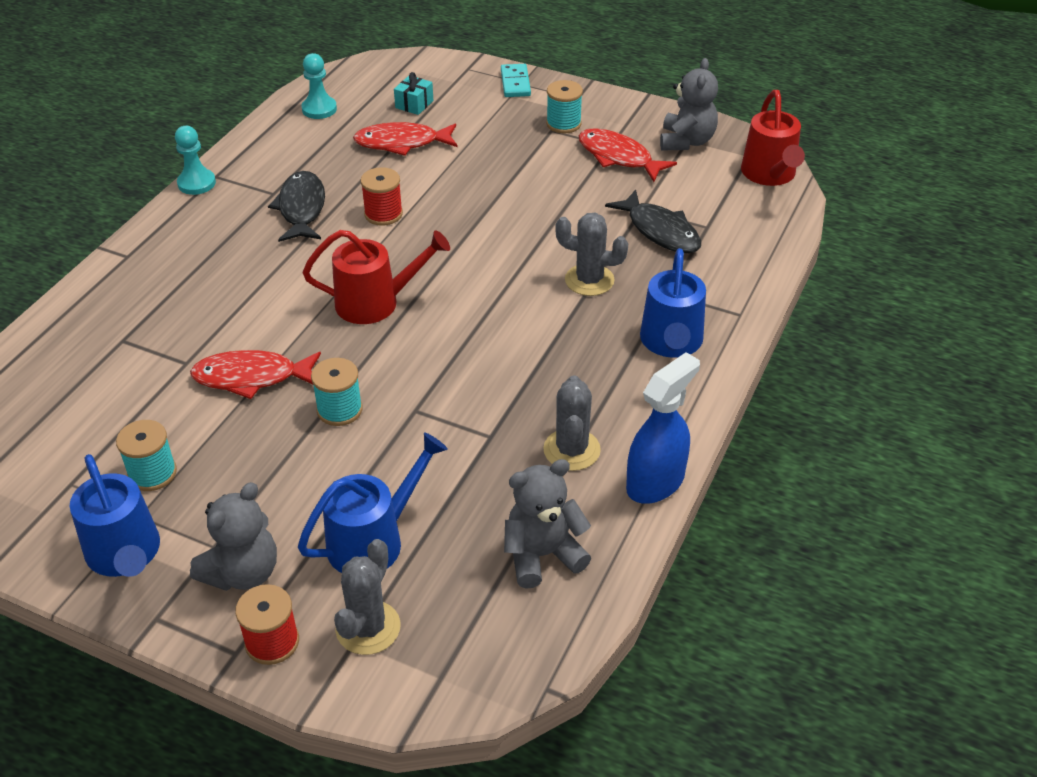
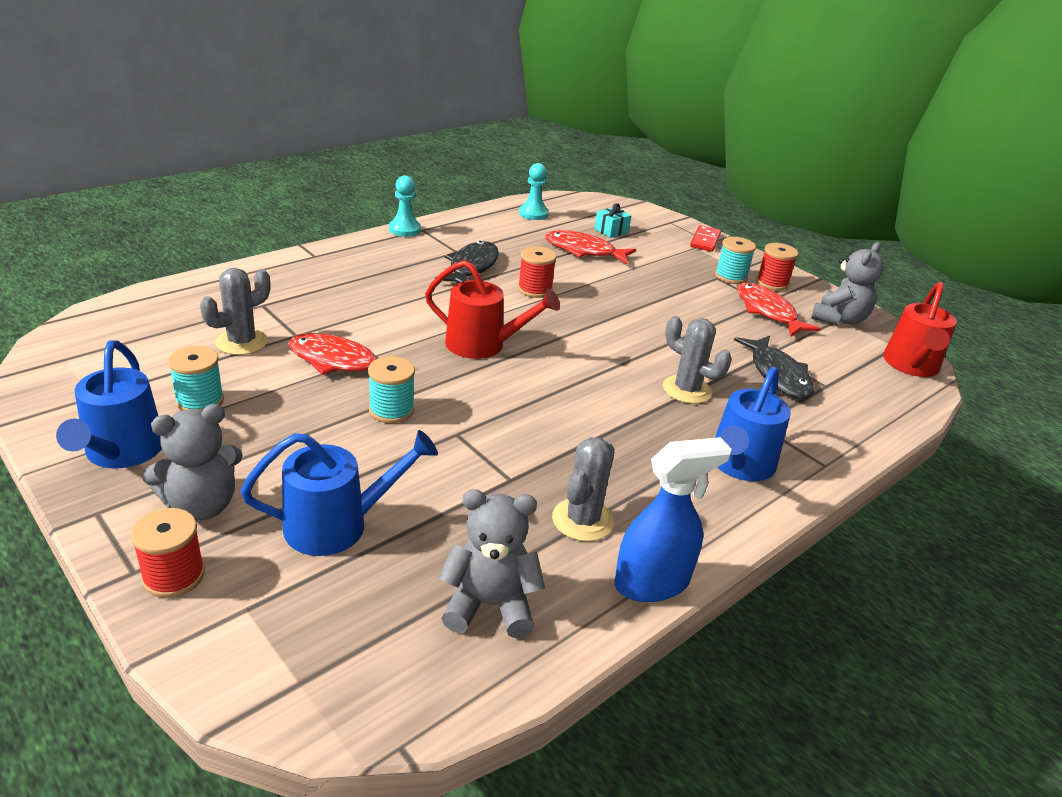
camera: 20 degrees right, 10 degrees down
grey cactus [334,539,401,655] -> grey cactus moved to [200,268,270,355]
turquoise domino [501,64,531,97] -> red domino [690,225,721,252]
none -> red spool [756,243,798,291]

